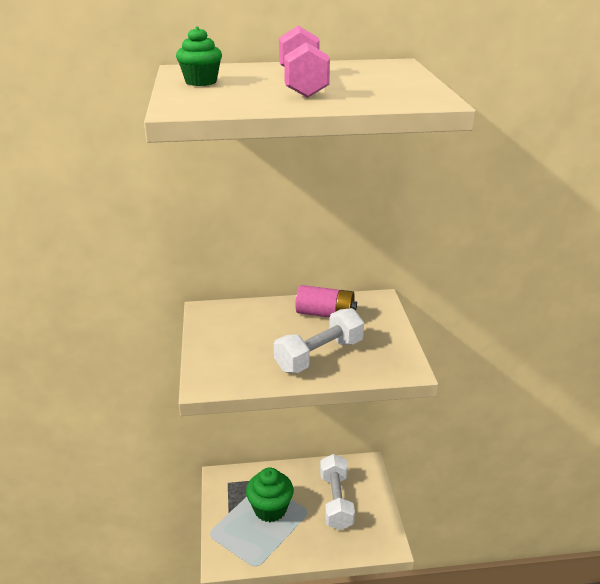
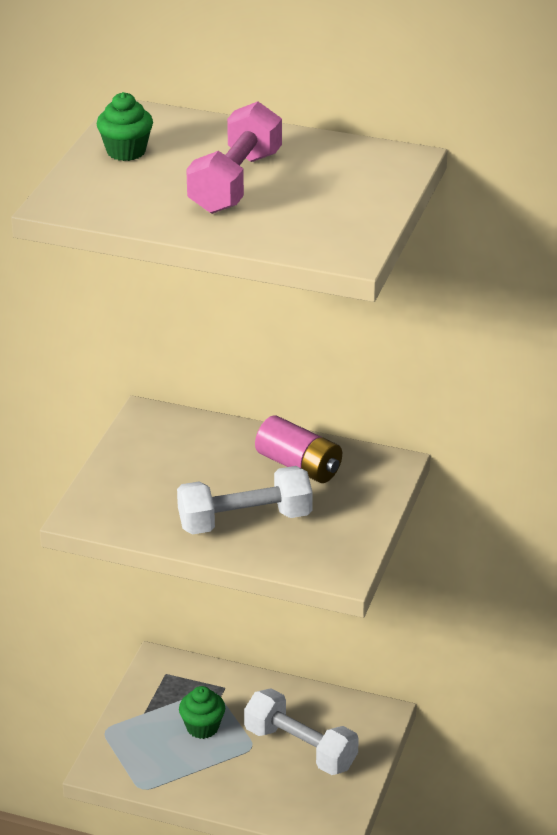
camera: 25 degrees right, 5 degrees up
green cupcake [246,467,294,522] -> green cupcake [179,686,225,739], size x0.65
white dumbbell [320,454,355,530] -> white dumbbell turned 75 degrees counterclockwise [244,689,359,775]

